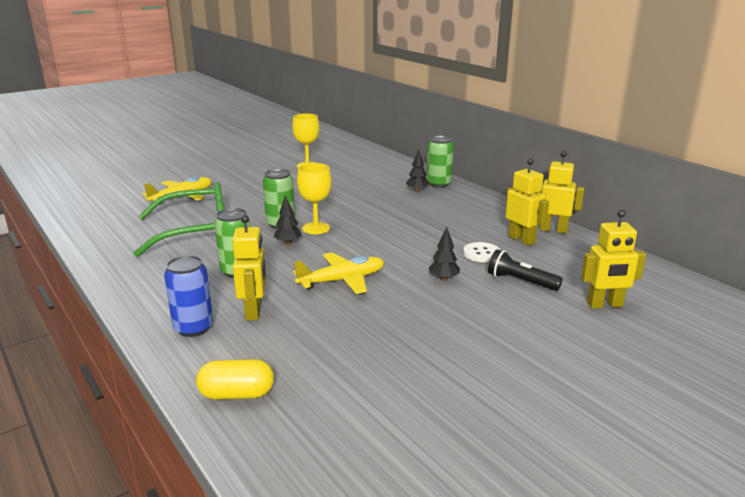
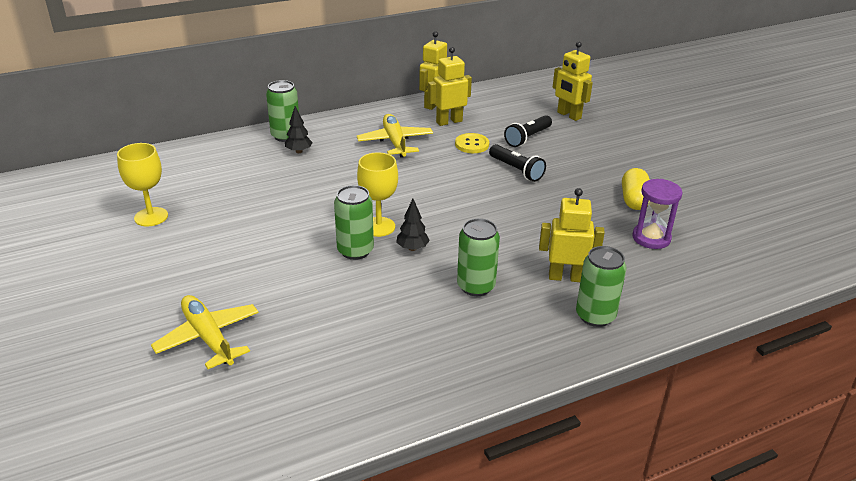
camera: 80 degrees left, 10 degrees up
green glasses [133,182,224,257] -> none
blue can [164,255,213,337] -> green can [576,246,626,327]
yellow capsule [196,359,274,400] -> yellow capsule moved to [622,168,650,210]
yellow plane [293,252,384,294] -> yellow plane moved to [357,114,433,158]
black tree [428,227,460,281] -> black flashlight [489,144,546,182]
white button [463,242,500,262] -> yellow button [455,133,489,153]
yellow robot [581,210,646,309] -> yellow robot turned 135 degrees clockwise [553,42,593,121]
none -> purple hourglass [632,179,683,249]

